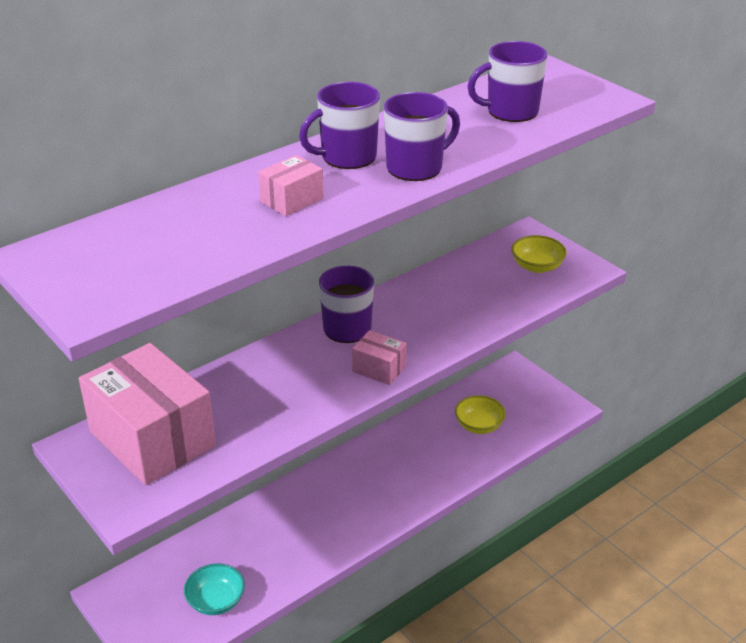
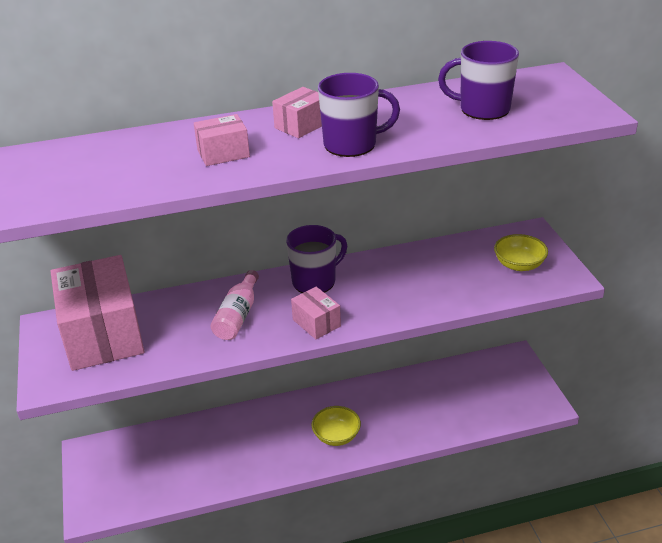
camera: 25 degrees right, 0 degrees up
turquoise bowl [184,563,245,615] -> none
purple mug [299,82,380,169] -> pink box [272,87,322,138]
yellow bowl [455,395,506,434] -> yellow bowl moved to [311,406,361,446]
none -> pink bottle [211,270,259,340]

